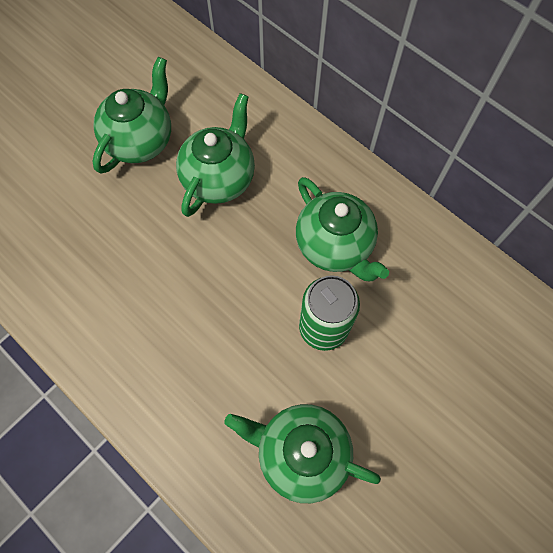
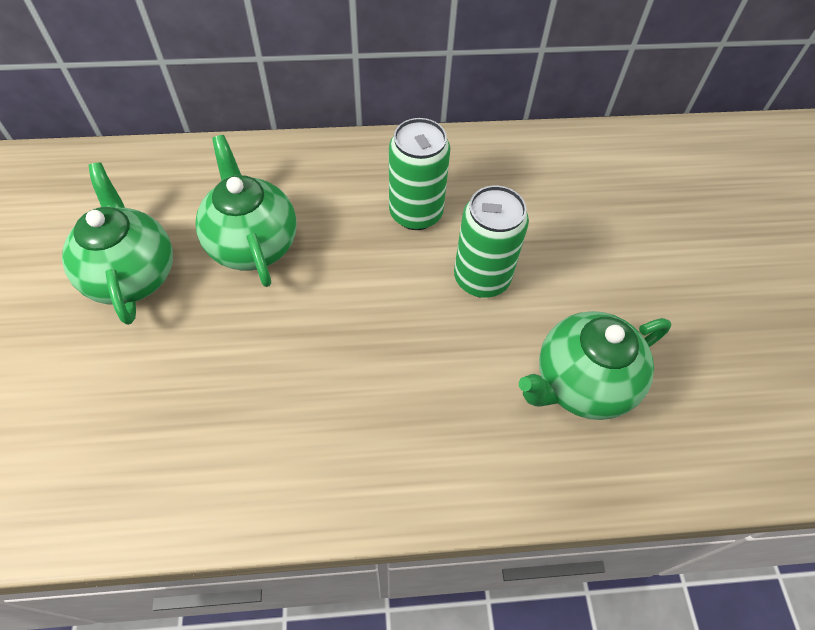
camera: 50 degrees left, 10 degrees down
green teapot [296,177,389,281] -> green can [389,118,451,230]

